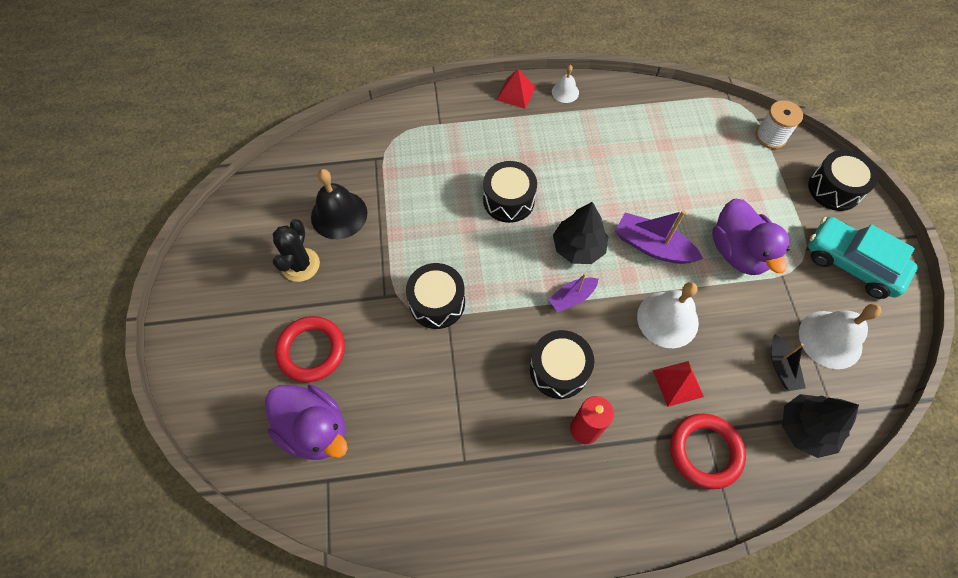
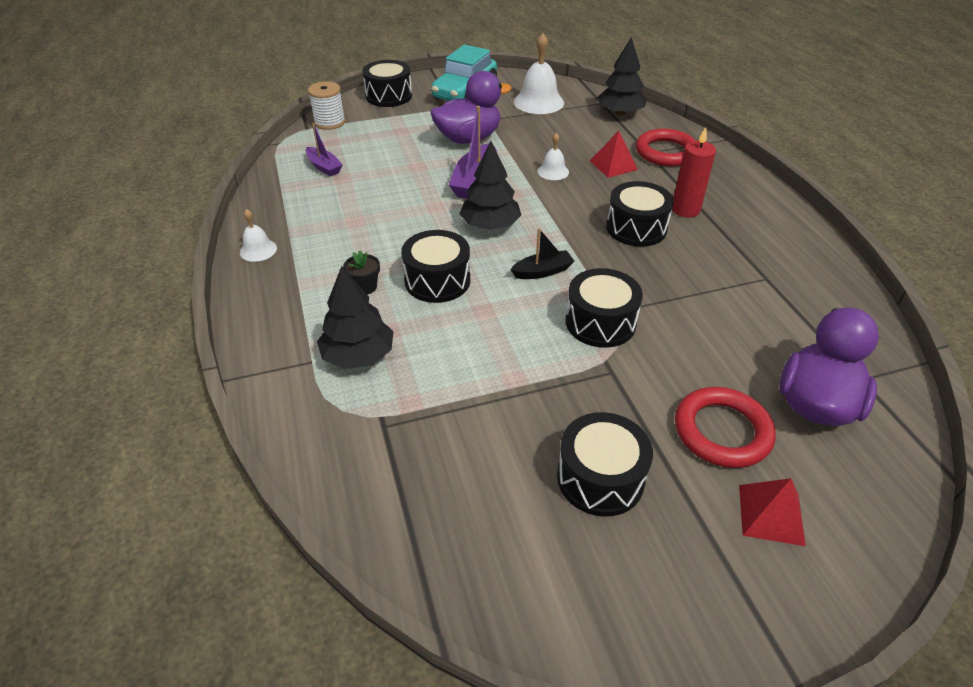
camera: 100 degrees left, 20 degrees down
black cactus [273,219,320,282] -> black drum [557,412,653,517]
black bell [311,169,367,239] -> none
red pyramid [497,69,535,109] -> red pyramid moved to [739,478,806,546]
purple boat [548,273,598,312] -> purple boat moved to [306,123,343,176]
white bell [637,282,699,348] -> white bell [538,133,569,180], size x0.54
black boat [771,334,806,391] -> black boat moved to [510,228,574,279]
none -> black tree [317,266,394,369]
none -> black flower pot [343,251,380,294]

